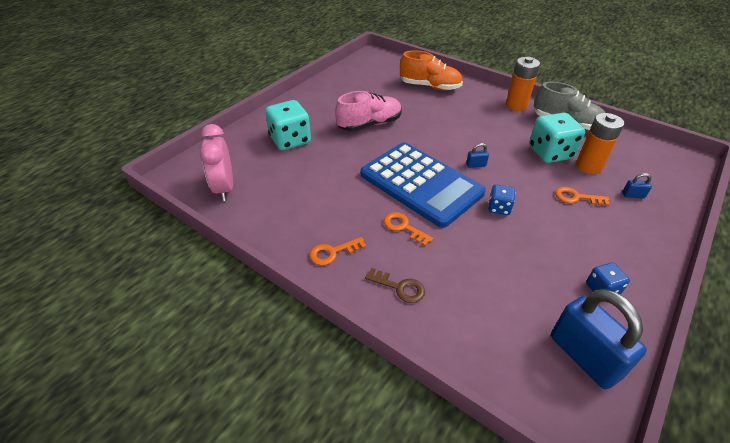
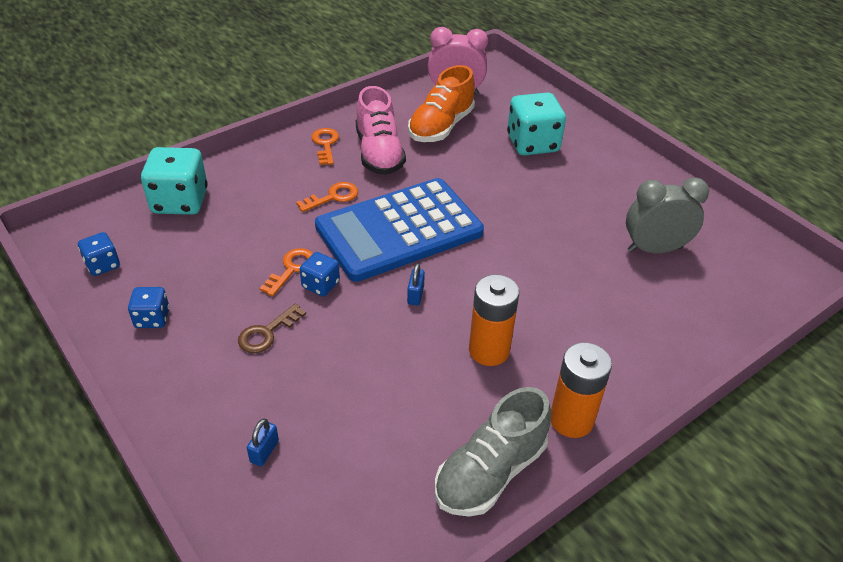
camera: 105 degrees right, 0 degrees up
pink shoe [335,91,402,132] -> pink shoe moved to [356,86,406,175]
brown key [365,268,425,303] -> brown key moved to [238,303,306,353]
orange shoe [400,50,463,91] -> orange shoe moved to [408,65,475,142]
turquoise dice [529,112,585,163] -> turquoise dice moved to [141,147,208,215]
blue padlock [551,289,647,389] -> blue dice [78,232,120,276]
orange key [555,187,610,206] -> orange key moved to [260,248,313,296]
orange battery [576,113,624,174] -> orange battery moved to [469,274,519,366]
none -> grey clock [626,177,709,253]

